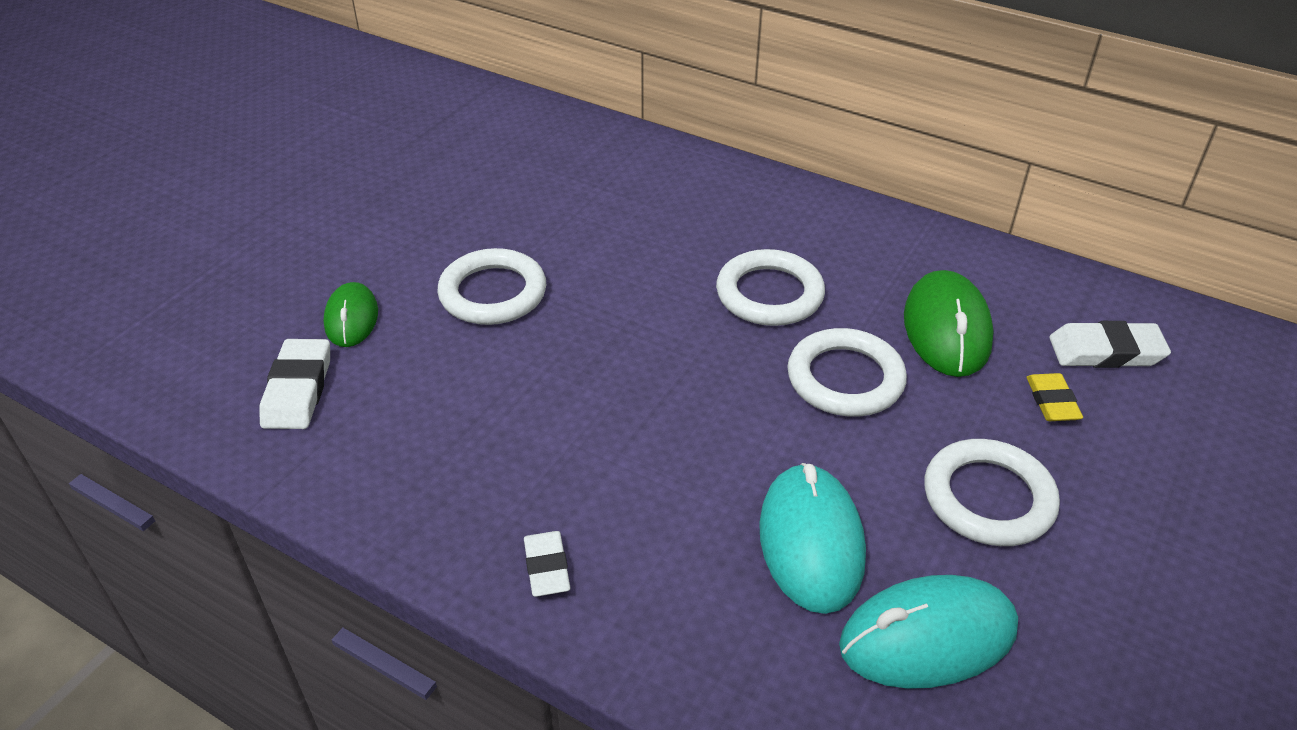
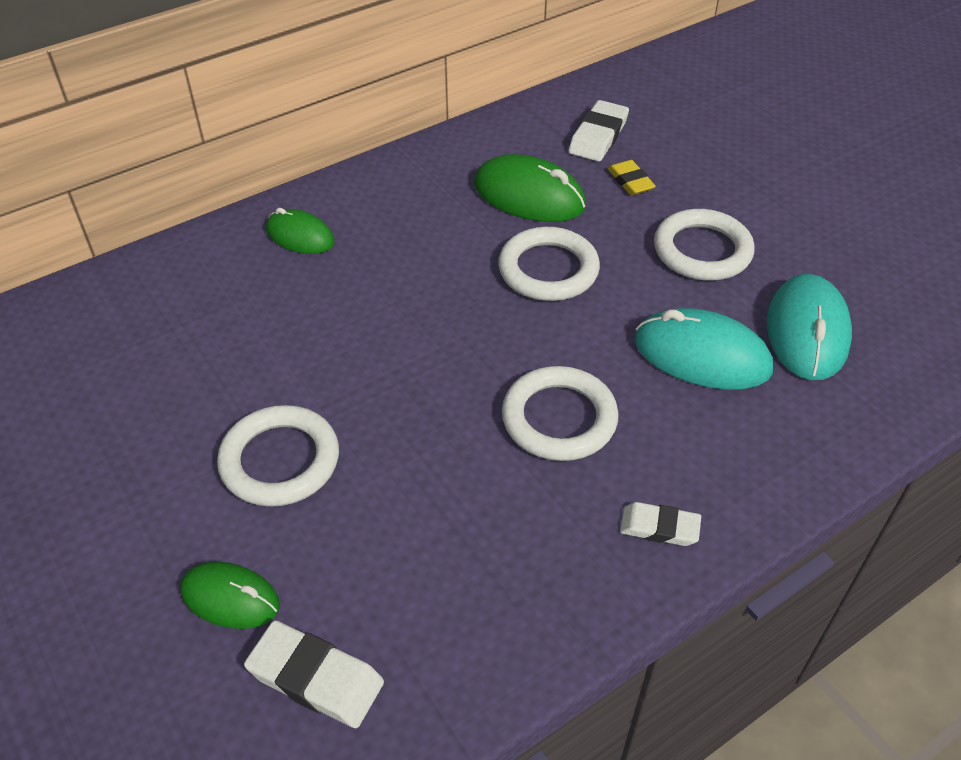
camera: 65 degrees left, 5 degrees up
white ring [716,249,825,326] -> white ring moved to [502,366,619,461]
yellow eraser [1026,373,1083,421] -> yellow eraser turned 45 degrees clockwise [608,160,656,195]
none -> green mouse [266,208,334,254]

